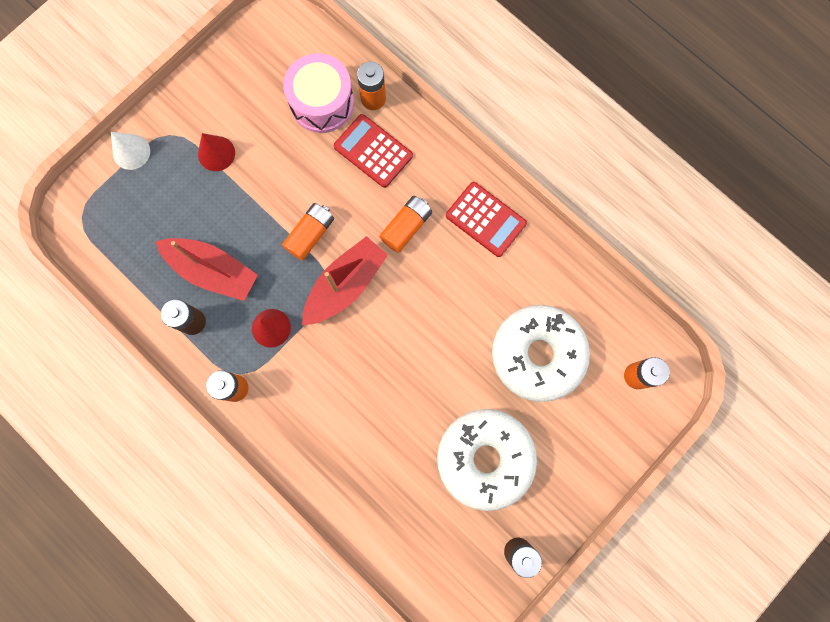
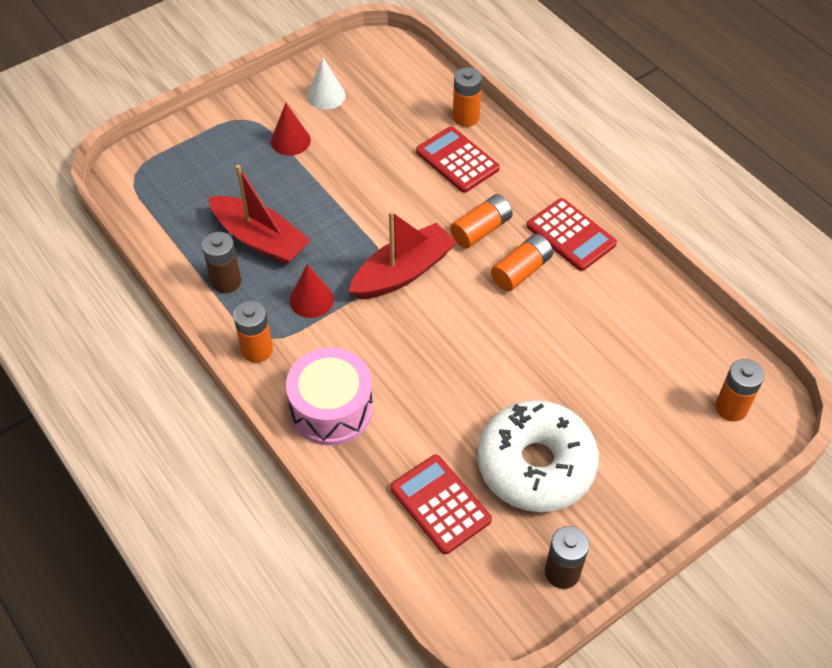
camera: 10 degrees right, 25 degrees down
white cone [111,132,150,170] -> white cone moved to [307,58,346,110]
orange battery [282,203,334,261] -> orange battery moved to [491,234,553,292]
pink drum [283,53,354,133] -> pink drum moved to [286,348,373,445]
white donut [492,305,590,402] -> none
none -> red calculator [390,455,492,554]

